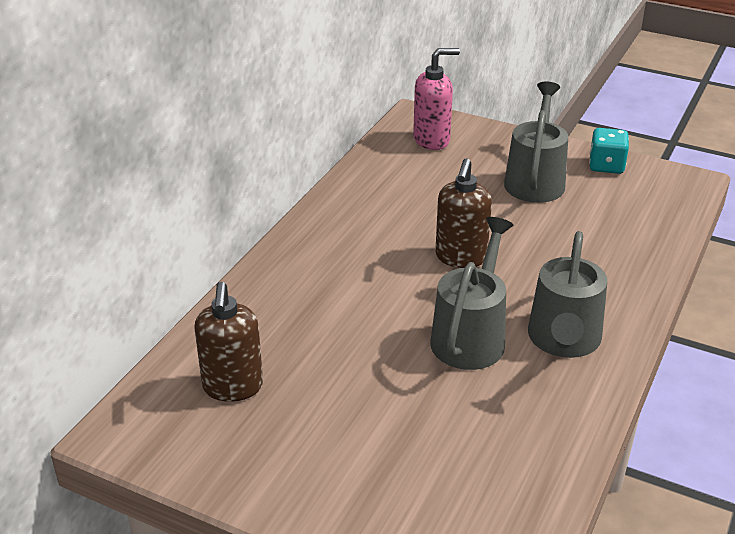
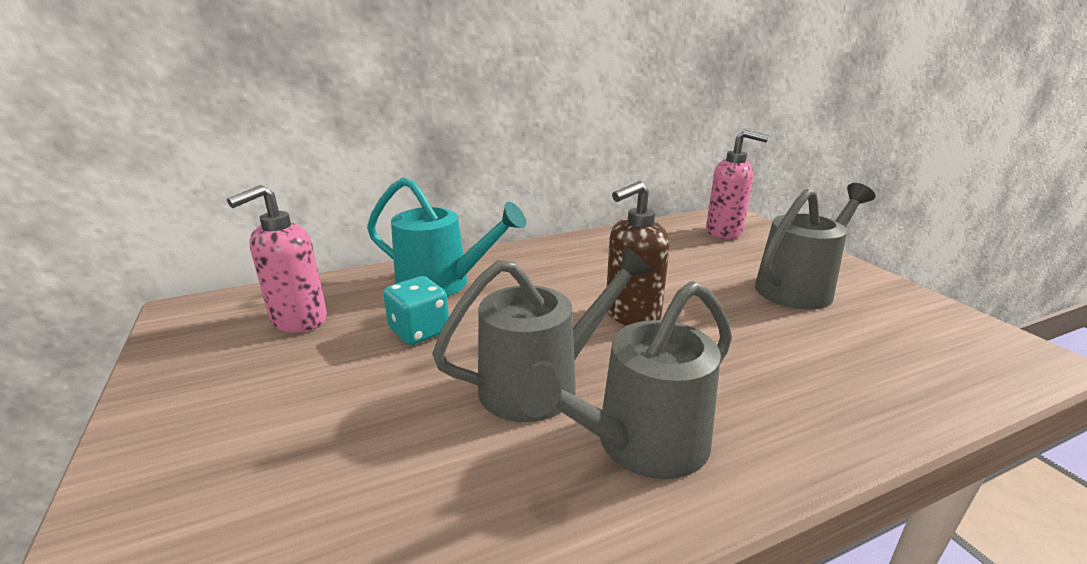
camera: 40 degrees right, 10 degrees down
brown soap dispenser [195,282,263,402] -> pink soap dispenser [227,185,327,333]
turquoise dice [589,128,629,174] -> turquoise dice moved to [383,276,449,345]
none -> turquoise watering can [367,177,526,296]

